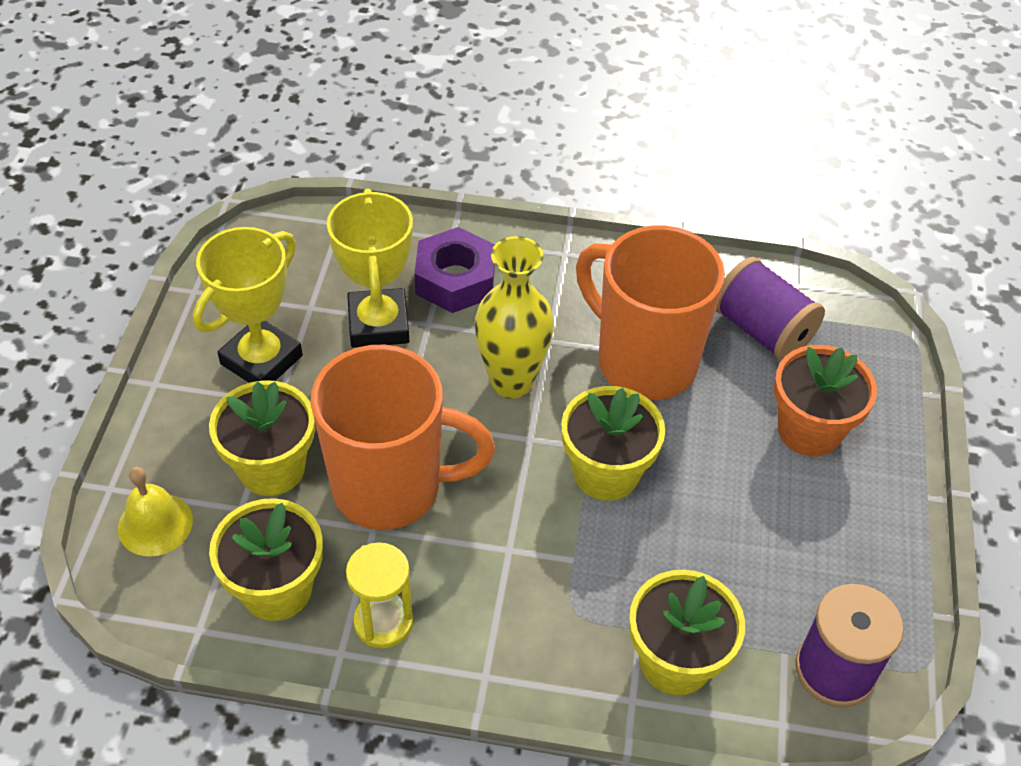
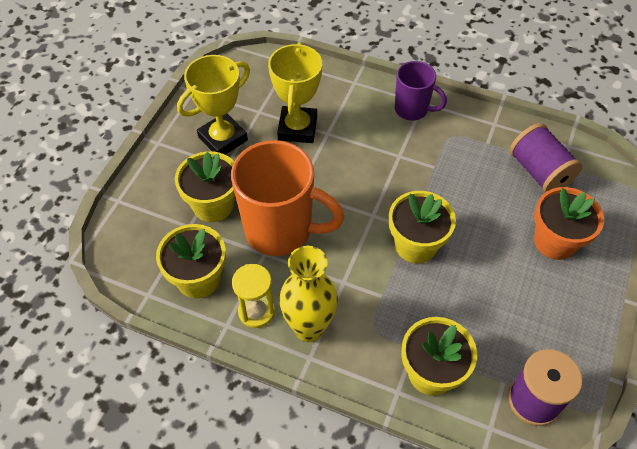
camera: 15 degrees right, 5 degrees up
yellow bell [118,467,193,557] -> none
purple nut [414,227,495,313] -> none
yellow vase [474,236,554,399] -> yellow vase moved to [279,246,338,342]
orange mug [576,226,725,400] -> none
none -> purple mug [395,61,447,121]

